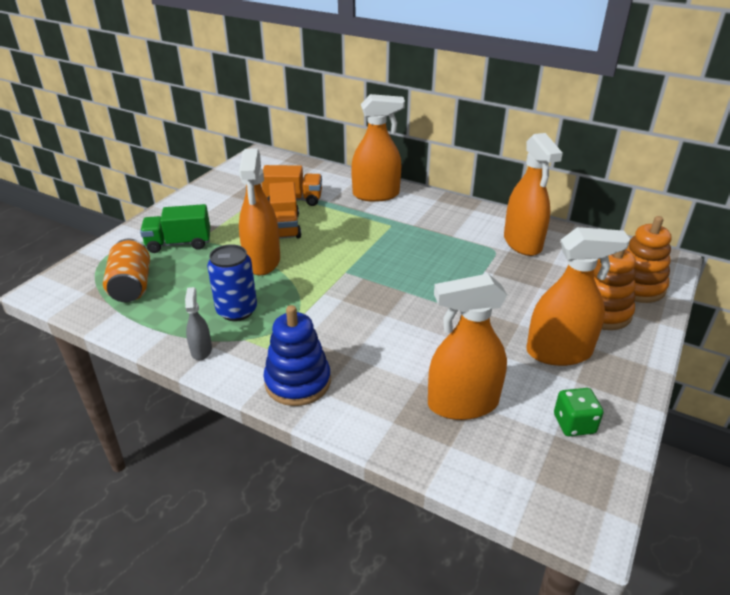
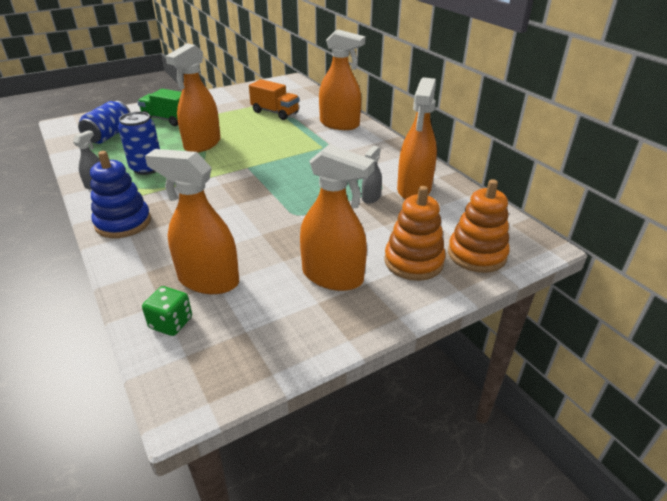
camera: 30 degrees right, 0 degrees up
orange can [103,238,150,302] -> blue can [78,101,130,144]
orange truck [269,182,301,239] -> none
green dice [554,388,604,436] -> green dice moved to [142,286,192,336]
none -> grey spray bottle [362,146,382,204]

